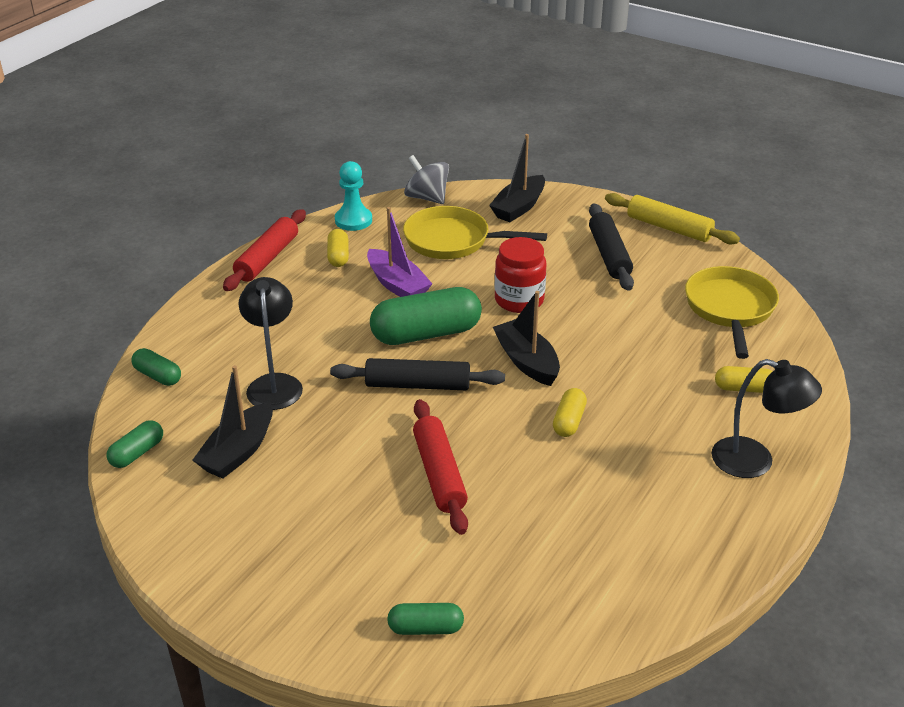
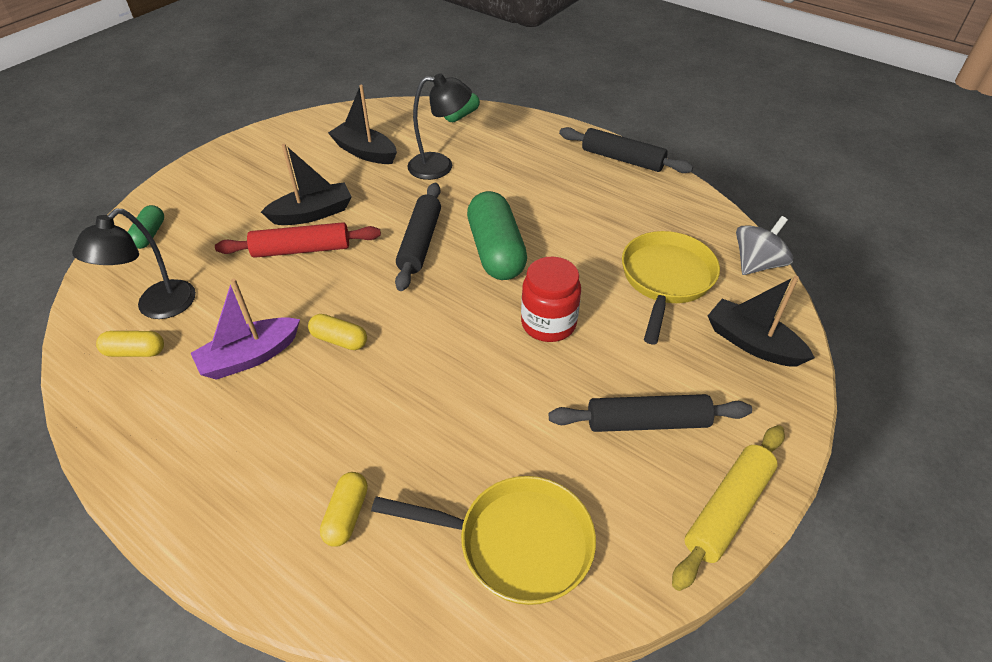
camera: 95 degrees right, 10 degrees up
green capsule [106,420,163,468] -> none
red rolling pin [223,209,306,291] -> black rolling pin [559,127,693,173]
yellow capsule [327,229,349,267] -> yellow capsule moved to [96,331,164,357]
turquoise pawn [335,161,372,231] -> none
purple boat [367,207,432,297] -> purple boat moved to [191,278,300,380]
black boat [493,291,560,386] -> black boat moved to [261,144,352,225]
black lamp [711,359,822,478] -> black lamp moved to [72,209,196,319]

